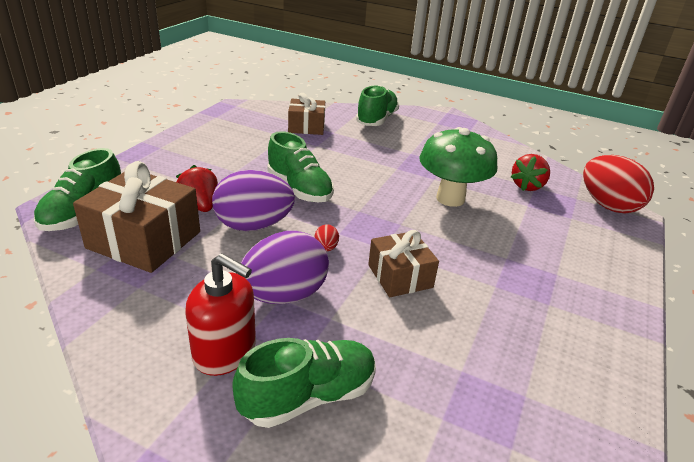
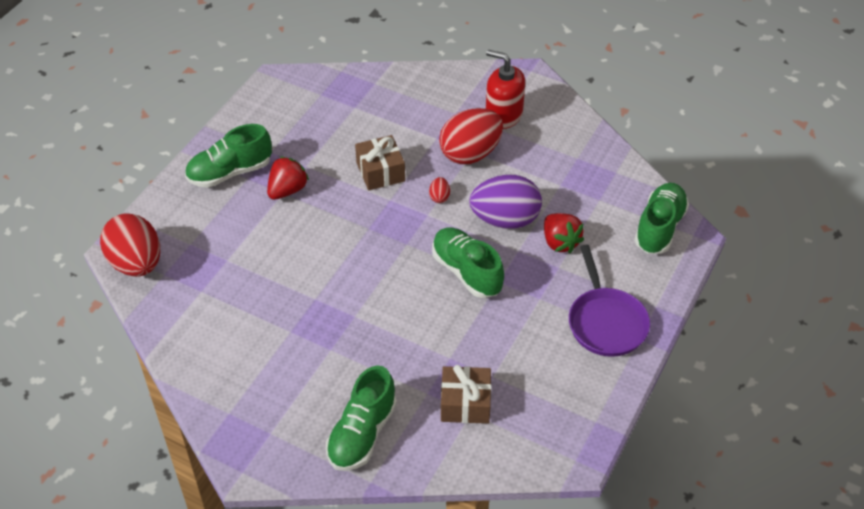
camera: 175 degrees left, 15 degrees up
brown gift [73,161,200,273] -> none
green shoe [232,338,376,428] -> green shoe moved to [185,124,272,188]
purple egg [241,231,329,304] -> red egg [439,108,503,164]
green mushroom [419,127,497,207] -> none
red strawberry [511,154,550,191] -> red strawberry moved to [267,156,309,200]
none -> purple pan [569,245,650,357]

